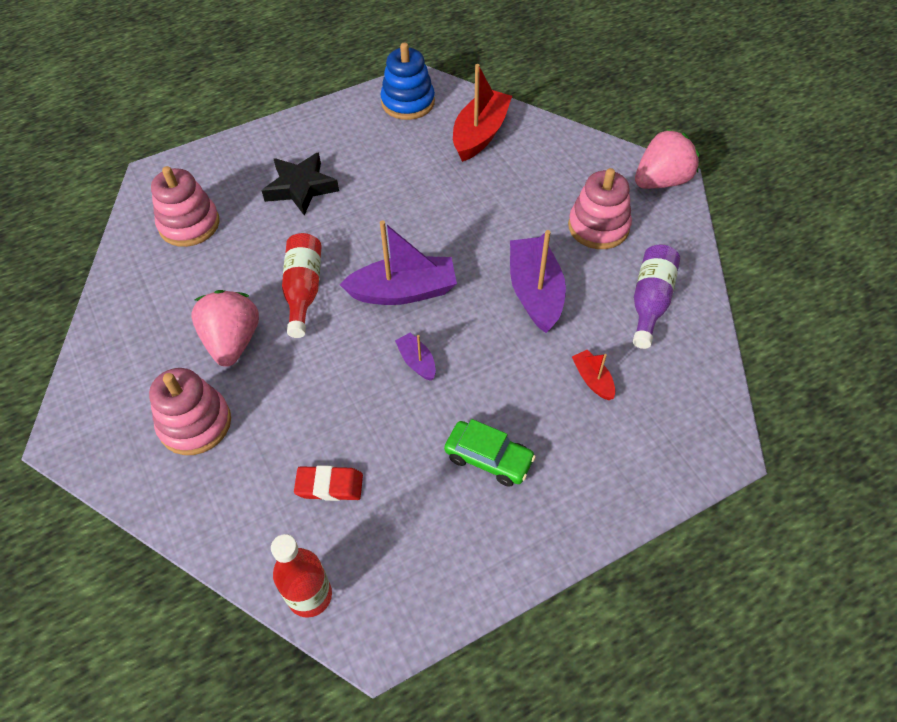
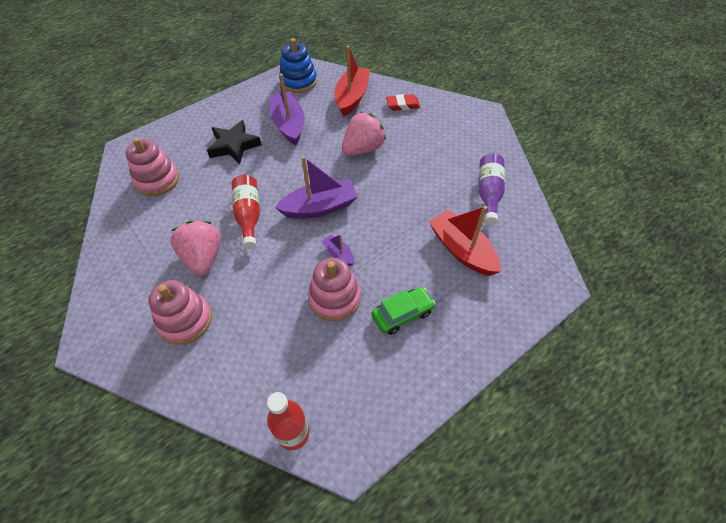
camera: 10 degrees left, 0 degrees up
red eraser [294,465,363,501] -> red eraser moved to [386,94,420,111]
green car [444,419,536,487] -> green car turned 45 degrees counterclockwise [371,287,435,335]
purple boat [510,230,566,333] -> purple boat moved to [270,74,304,145]
pink stacking toy [568,168,632,249] -> pink stacking toy moved to [308,258,361,321]
red boat [572,350,615,400] -> red boat [429,206,501,276], size x2.02
pink strawberry [635,129,700,189] -> pink strawberry moved to [342,112,386,156]

